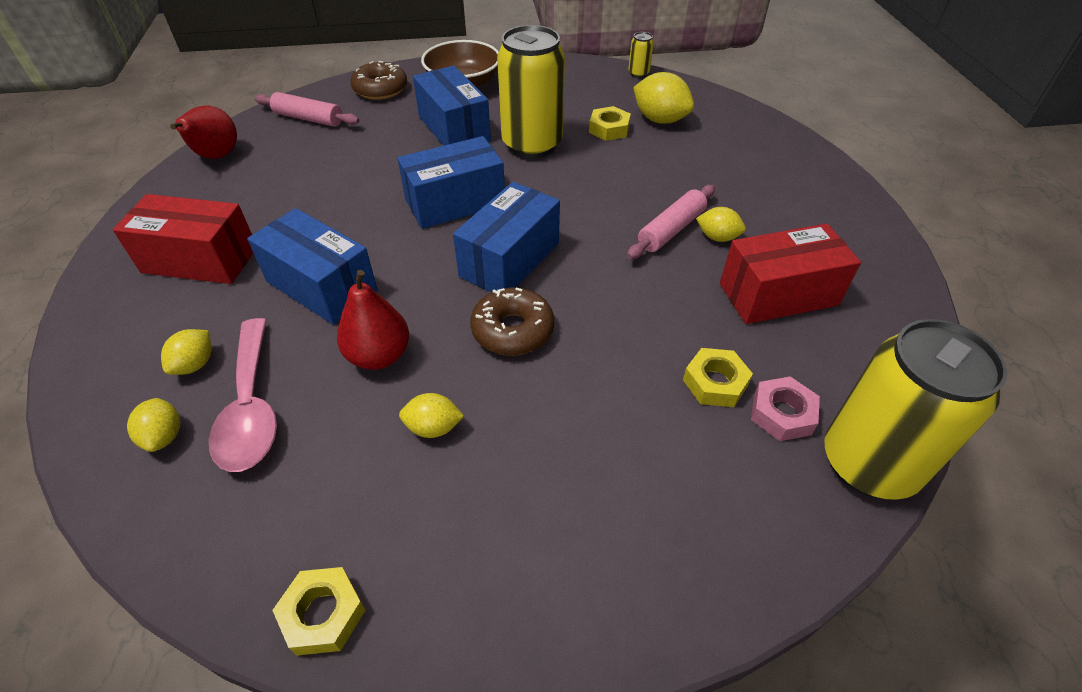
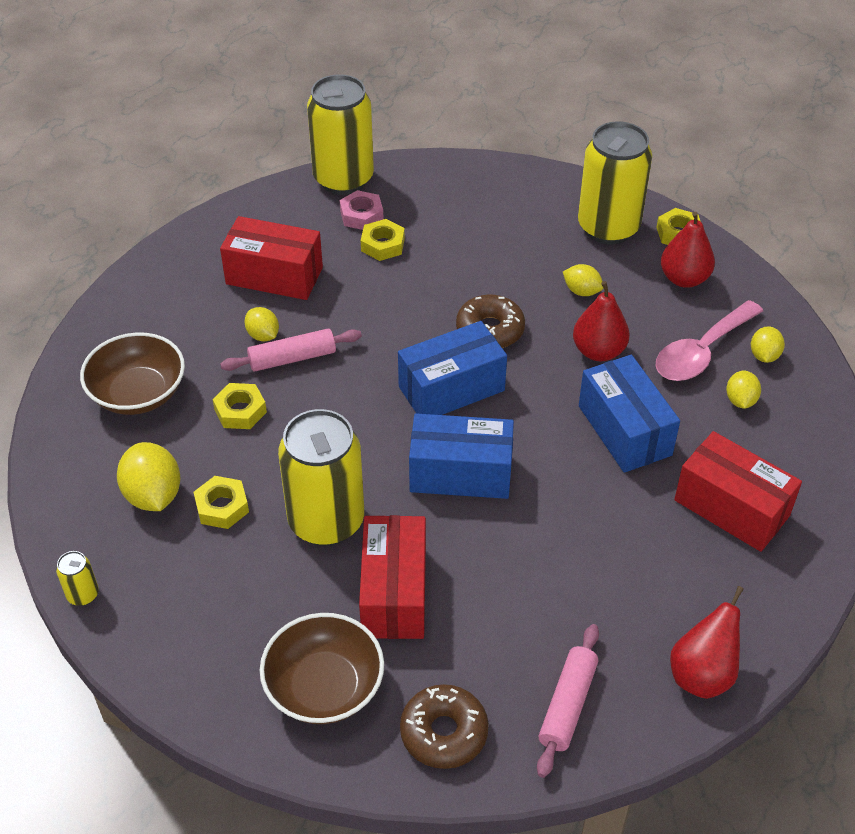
camera: 150 degrees left, 0 degrees up
yellow lemon [161,329,212,375] -> yellow lemon turned 45 degrees counterclockwise [726,371,761,409]
pink spoon [209,318,277,472] -> pink spoon turned 150 degrees counterclockwise [656,300,763,381]
pink rolling pin [255,92,359,127] -> pink rolling pin turned 60 degrees clockwise [537,624,599,778]
blue box [413,65,491,146] -> red box [359,515,426,639]
none -> brown bowl [80,332,185,415]
none -> yellow nut [213,383,267,429]
none -> yellow can [578,121,652,244]
none -> red pear [661,211,715,288]

